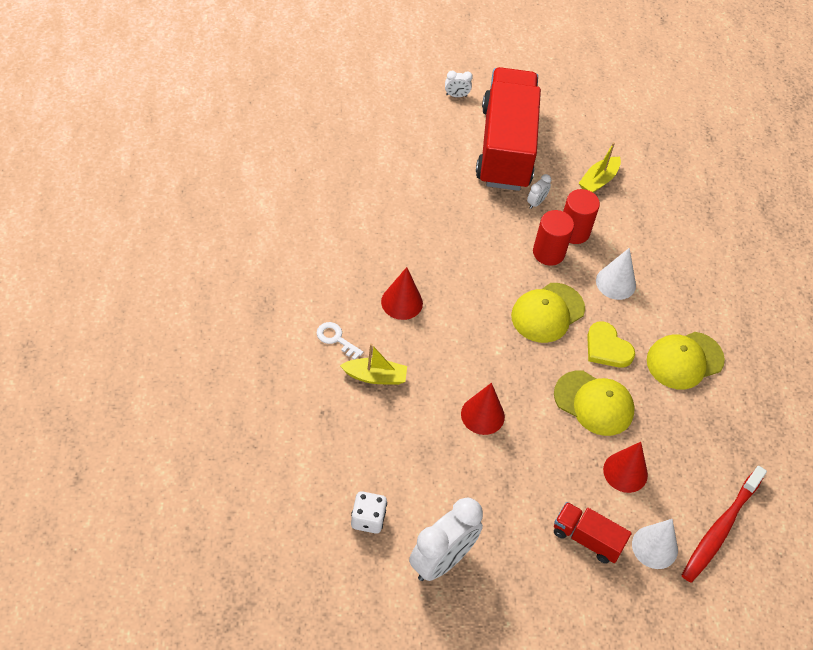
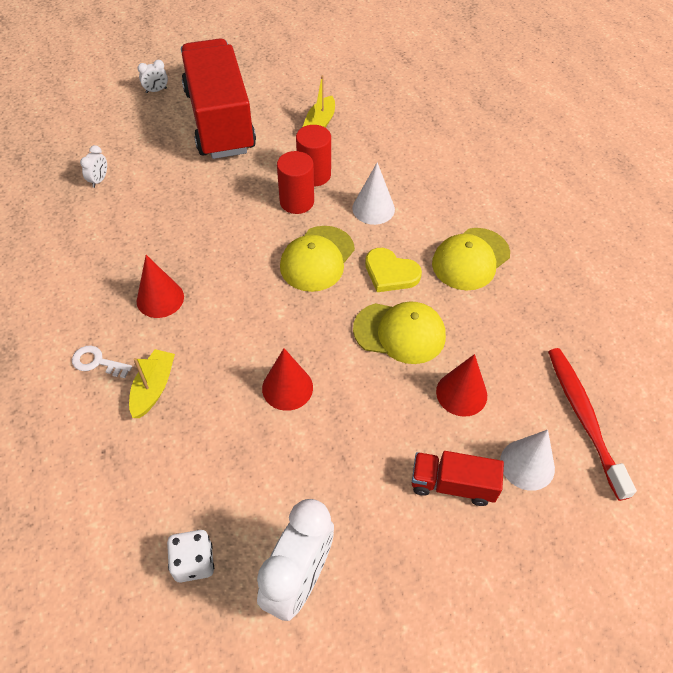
camera: 15 degrees left, 0 degrees up
yellow boat [340,344,407,385] -> yellow boat turned 60 degrees counterclockwise [129,349,175,418]
white clock [527,174,551,209] -> white clock moved to [80,145,107,188]
red toothbrush [682,466,767,583] -> red toothbrush turned 150 degrees clockwise [548,348,637,501]

